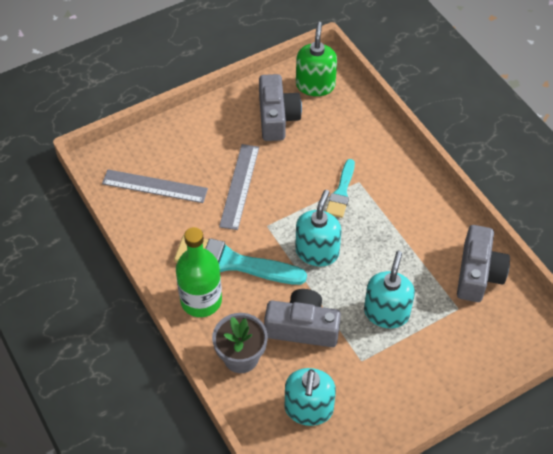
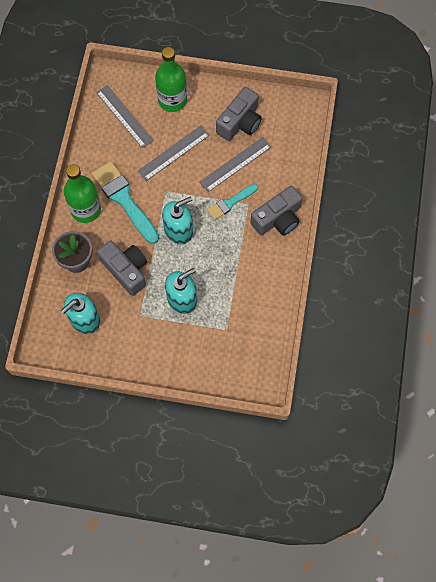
camera: 40 degrees right, 15 degrees up
green soap dispenser [296,22,337,96] -> none
grey camera [457,225,510,302] -> grey camera moved to [250,186,302,235]
none -> green bottle [155,47,187,112]
none -> grey ruler [199,137,272,192]

